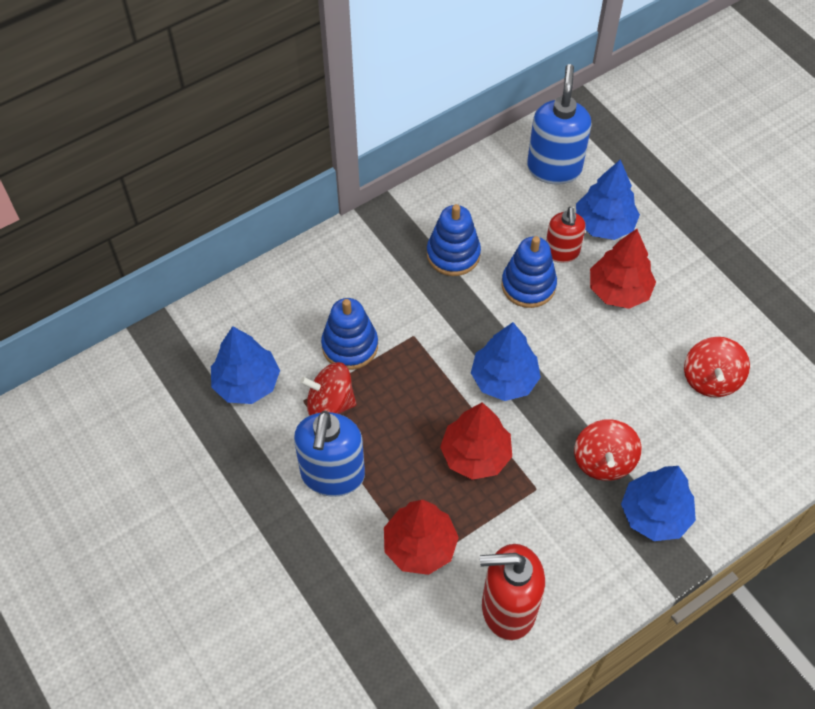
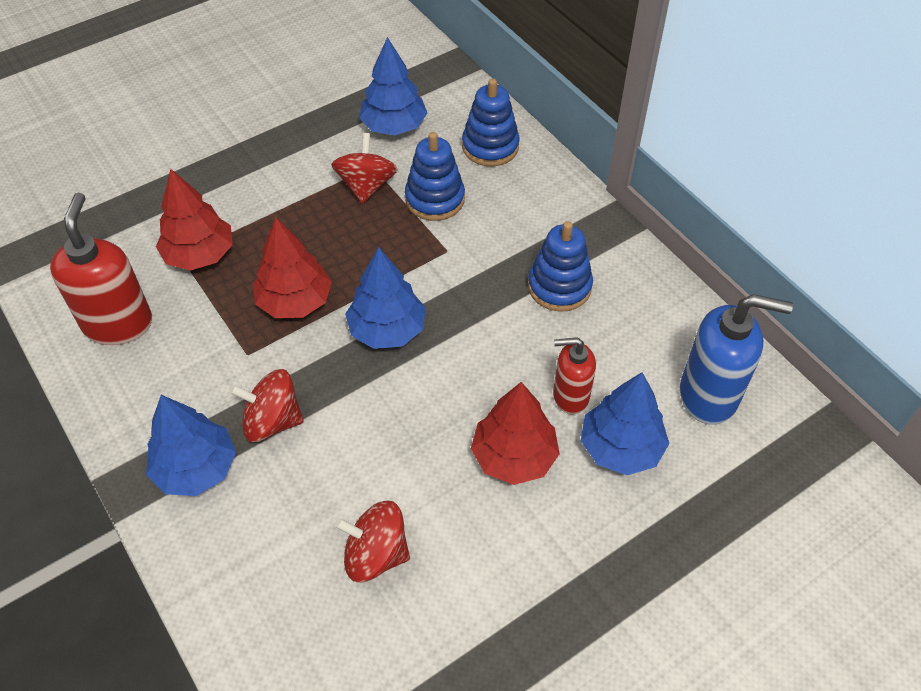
camera: 90 degrees right, 5 degrees down
blue soap dispenser [294,411,365,497] -> none
blue stacking toy [502,236,557,308] -> blue stacking toy moved to [462,78,520,166]

